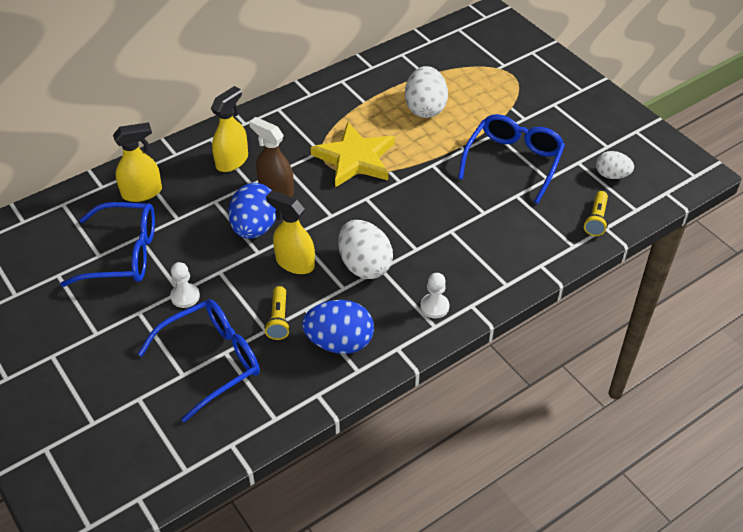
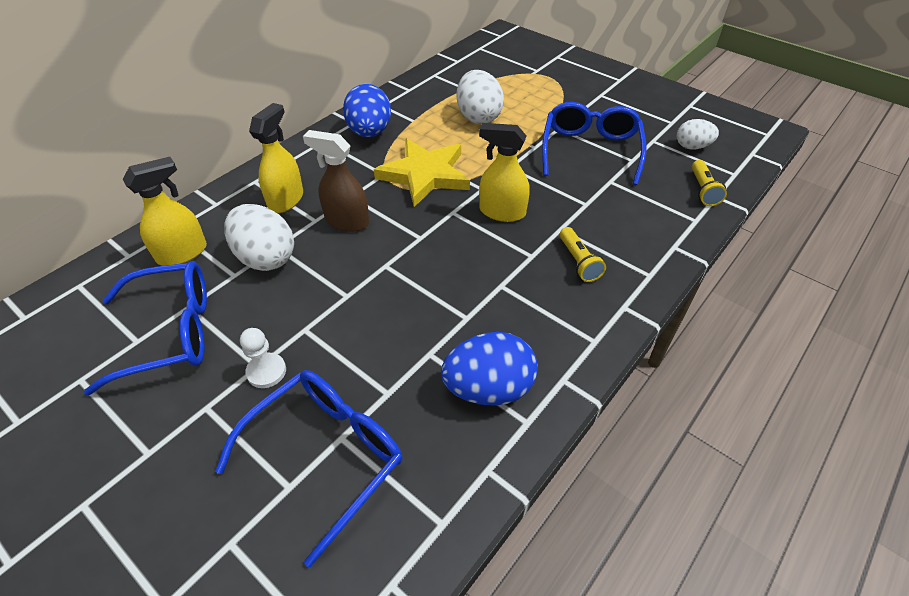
camera: 15 degrees left, 0 degrees up
blue egg [228,183,276,239] -> blue egg moved to [343,84,391,137]
yellow flashlight [264,286,290,340] -> yellow flashlight moved to [560,227,606,282]
yellow spray bottle [266,191,315,274] -> yellow spray bottle moved to [479,123,530,222]
white egg [338,220,393,279] -> white egg moved to [224,204,294,271]
white pawn [420,273,449,318] -> none

